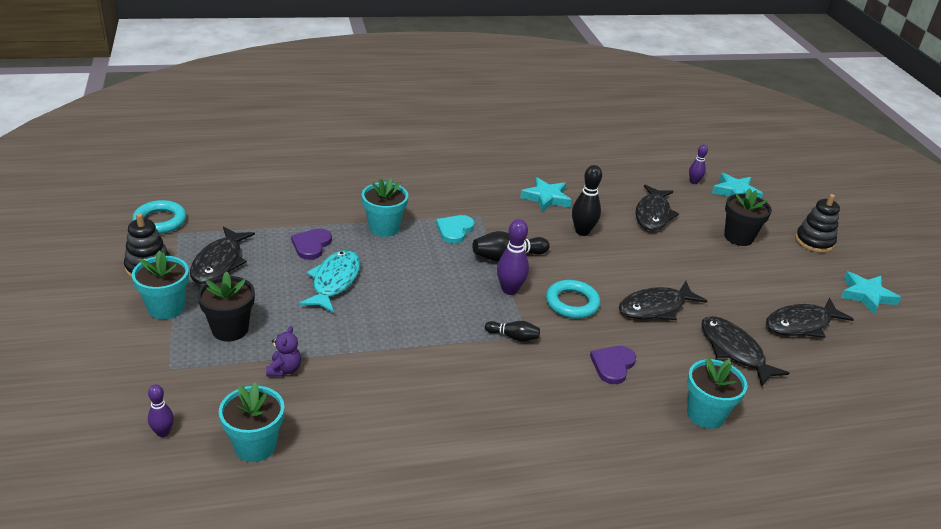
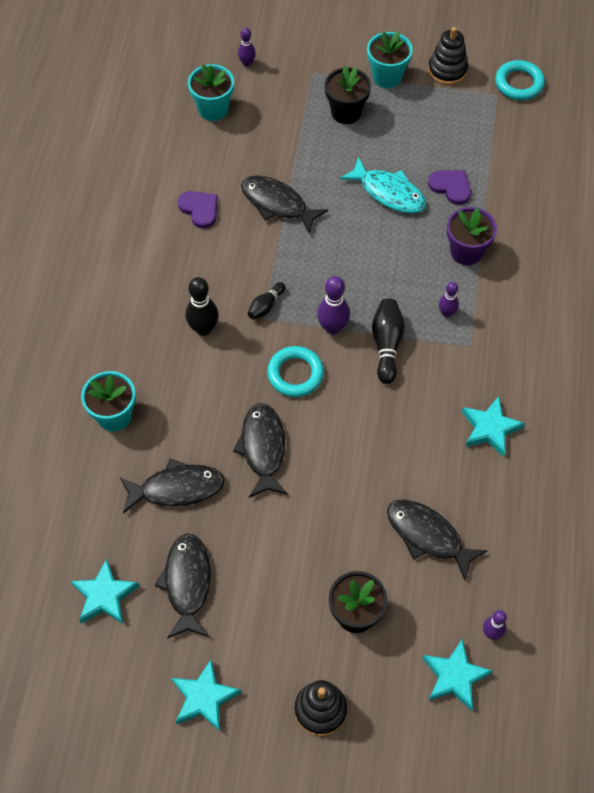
camera: 115 degrees right, 25 degrees up
black fish [190,226,255,284] -> black fish moved to [241,175,328,234]
purple teddy bear [266,326,301,377] -> none
turquoise flower pot [362,178,408,237] -> purple flower pot [447,207,497,265]
turquoise heart [436,215,475,244] -> purple bowling pin [439,282,459,317]
black bowling pin [572,165,602,236] -> black bowling pin moved to [186,277,219,336]
purple heart [590,346,636,384] -> purple heart moved to [178,191,218,229]
none -> turquoise star [71,559,139,624]

